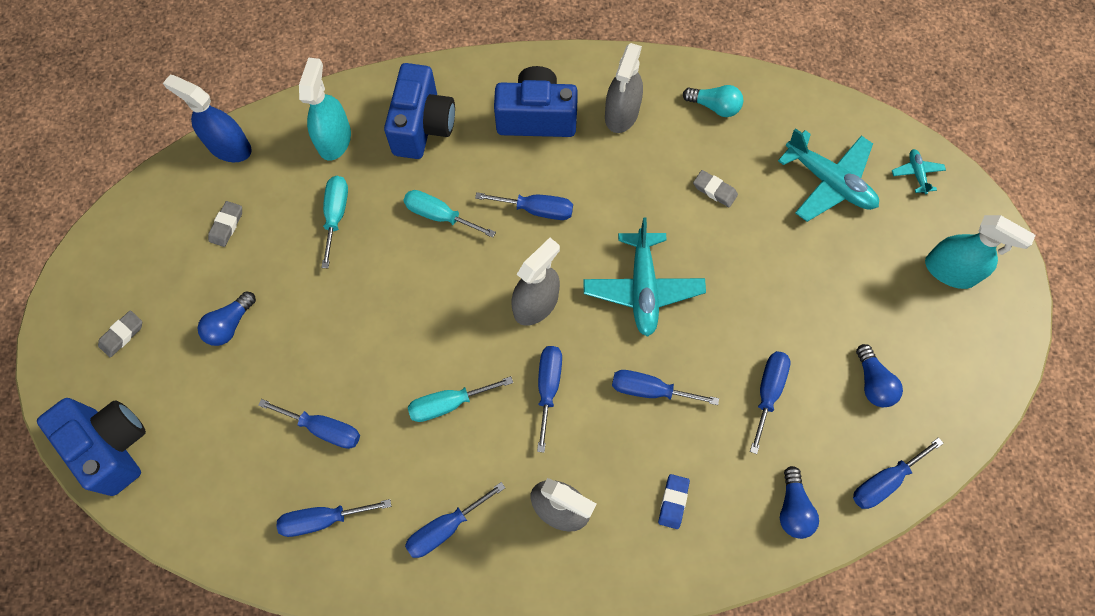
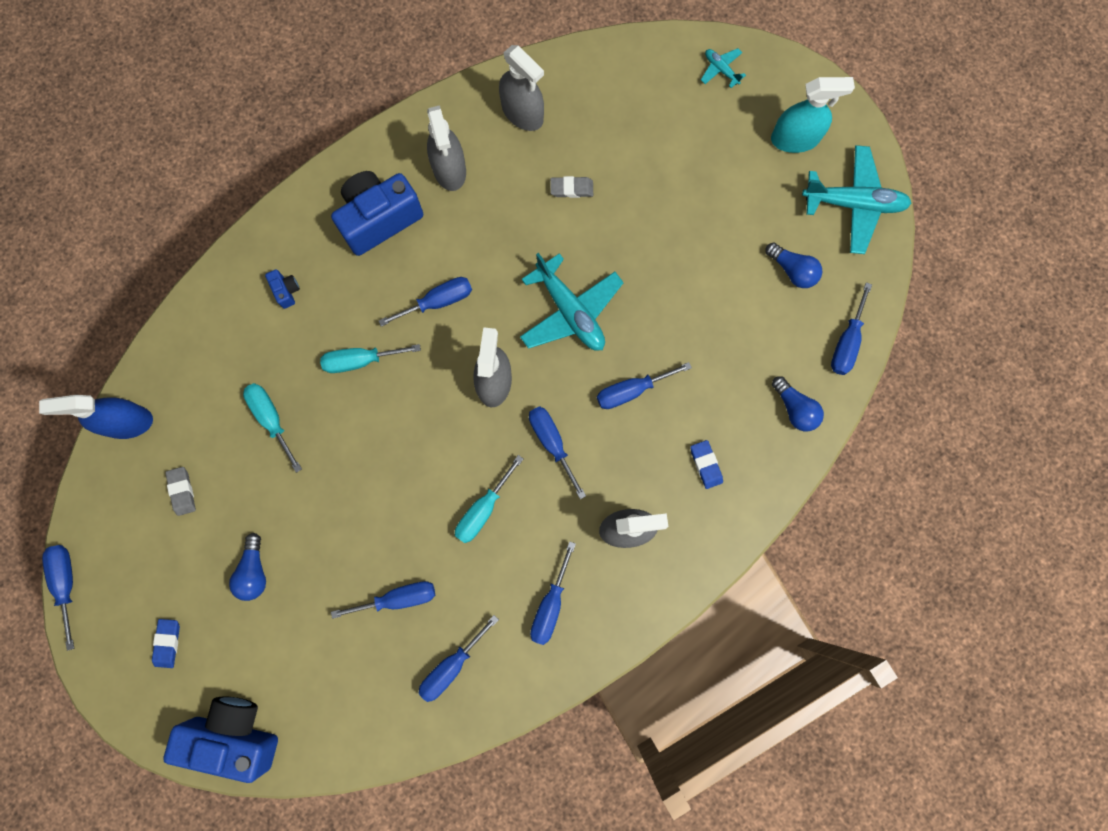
camera: 35 degrees left, 10 degrees up
grey eraser [98,310,142,358] -> blue eraser [152,619,180,668]
turquoise spray bottle [299,57,351,161] -> none
blue camera [384,63,455,159] -> blue camera [265,269,300,309], size x0.42
turquoise light bulb [683,85,743,117] -> grey spray bottle [499,45,544,131]
blue screwdriver [750,351,790,454] -> blue screwdriver moved to [42,545,74,651]
turquoise plane [778,128,879,222] -> turquoise plane moved to [802,145,912,254]

